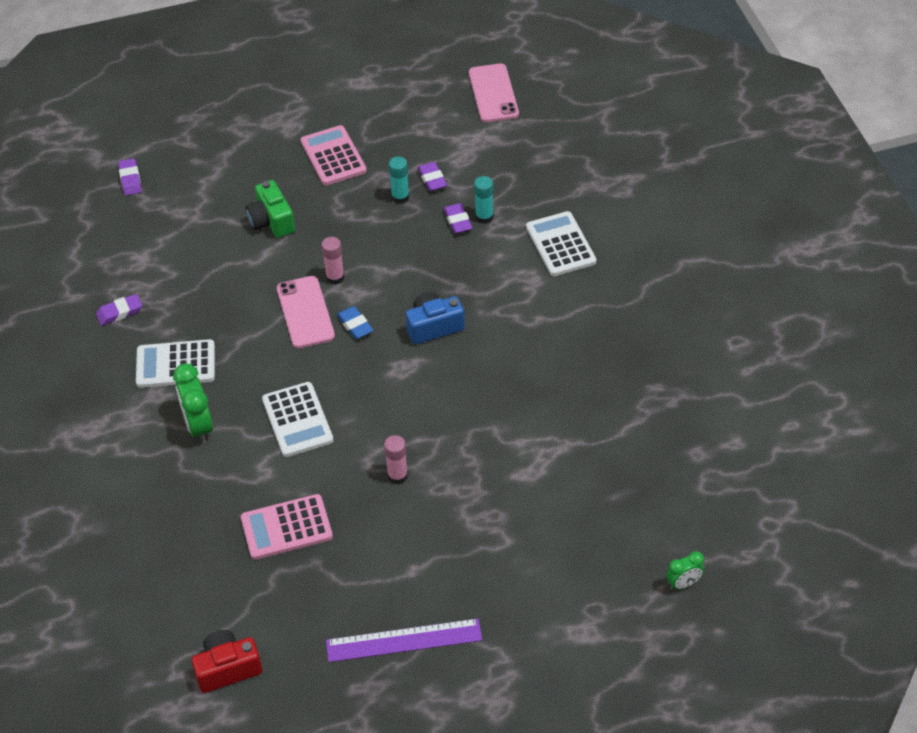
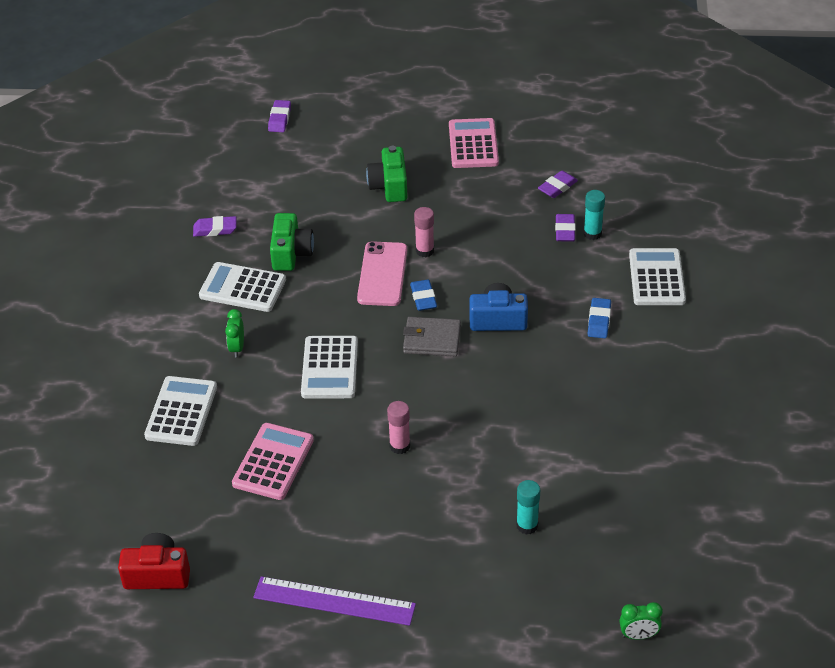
camera: 20 degrees right, 5 degrees down
green clock [173,363,213,444] -> green clock [225,309,244,358], size x0.58
pink calculator [241,494,333,560] -> pink calculator turned 105 degrees clockwise [232,423,314,500]
turquoise glue stick [389,156,409,204] -> turquoise glue stick moved to [516,480,540,535]
purple eraser [417,162,447,191] -> purple eraser turned 45 degrees clockwise [538,171,578,198]
pink phone [469,63,519,122] -> none
none -> white calculator [144,376,217,446]
none -> green camera [270,213,314,271]
none -> grey wallet [403,317,461,356]
none -> blue eraser [588,298,611,338]

